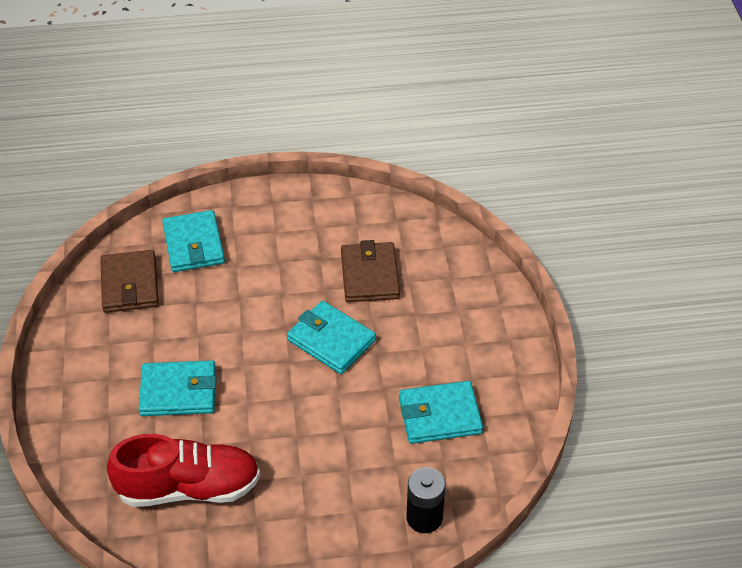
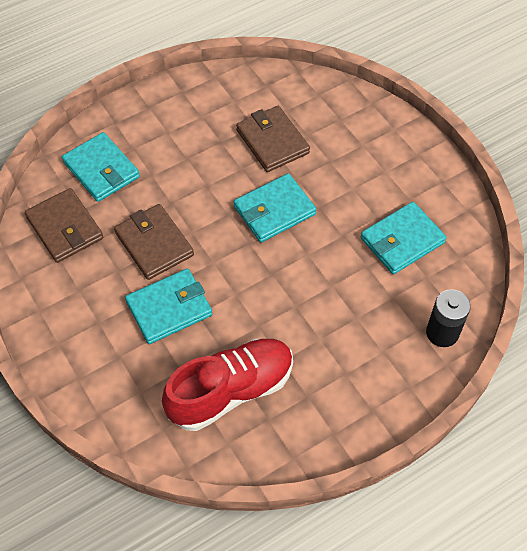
camera: 25 degrees left, 10 degrees up
turquoise wallet [287,301,376,374] -> turquoise wallet turned 45 degrees counterclockwise [234,173,316,242]
none -> brown wallet [114,204,194,280]

